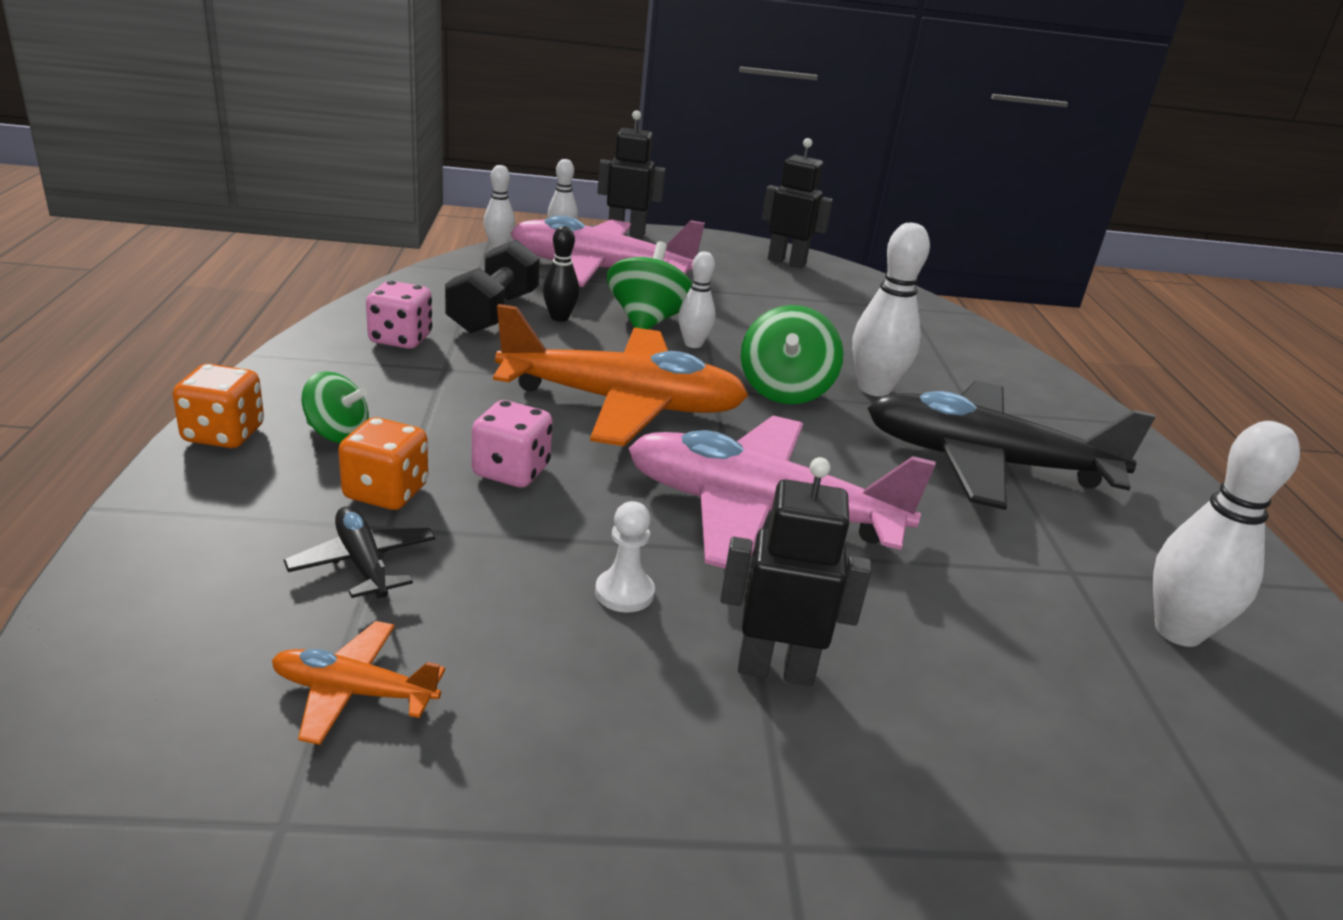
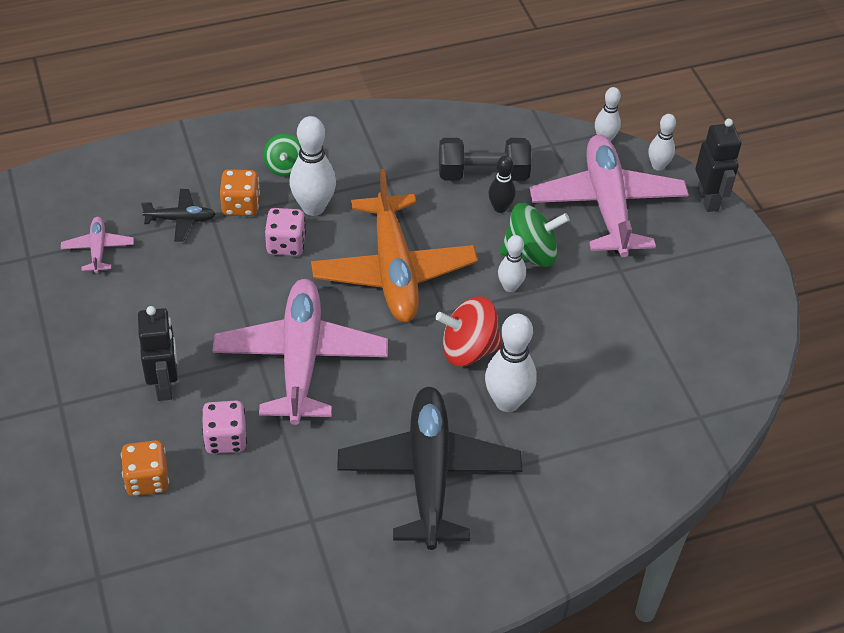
camera: 75 degrees right, 20 degrees up
orange dice [173,364,264,448] -> orange dice moved to [121,440,169,496]
orange plane [272,621,445,745] -> pink plane [61,217,134,274]
black plane [284,506,435,598] -> black plane turned 45 degrees clockwise [141,189,216,242]
pink dice [366,281,432,349] -> pink dice moved to [202,400,247,454]
white pawn [595,501,655,613] -> none
green spinning top [741,305,844,404] -> red spinning top [435,296,502,366]
black robot [762,138,833,268] -> none
white bowling pin [1153,421,1300,647] -> white bowling pin moved to [290,116,336,216]

